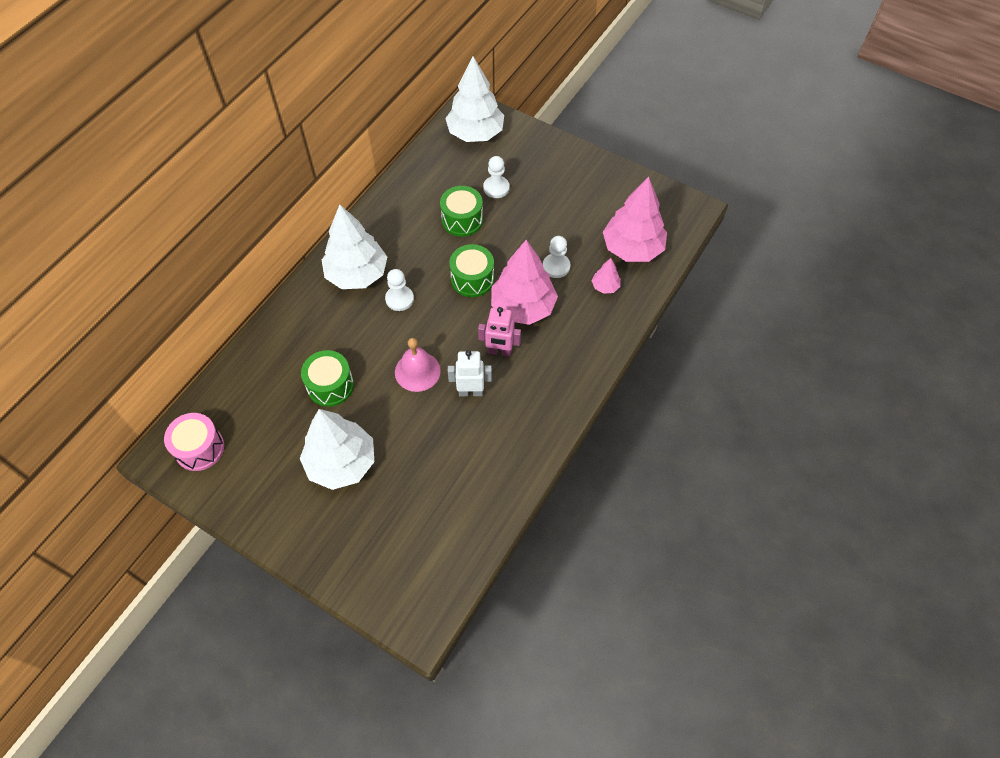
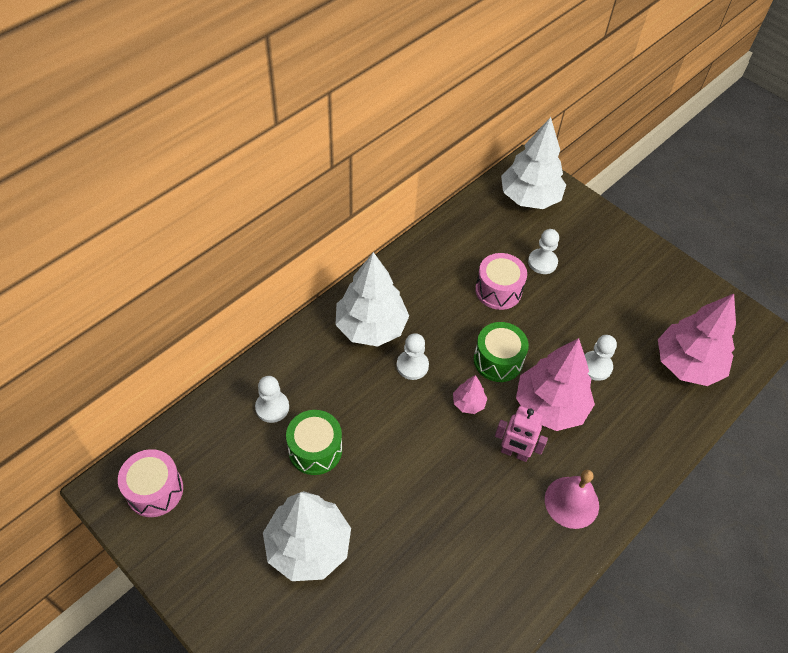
camera: 10 degrees right, 5 degrees down
pink bell [395,338,441,392] -> pink bell moved to [545,470,599,529]
green drum [440,186,483,237] -> pink drum [475,253,527,310]
white robot [448,350,492,396] -> none
pink tree [592,258,621,294] -> pink tree moved to [453,375,487,414]
none -> white pawn [255,376,289,423]

